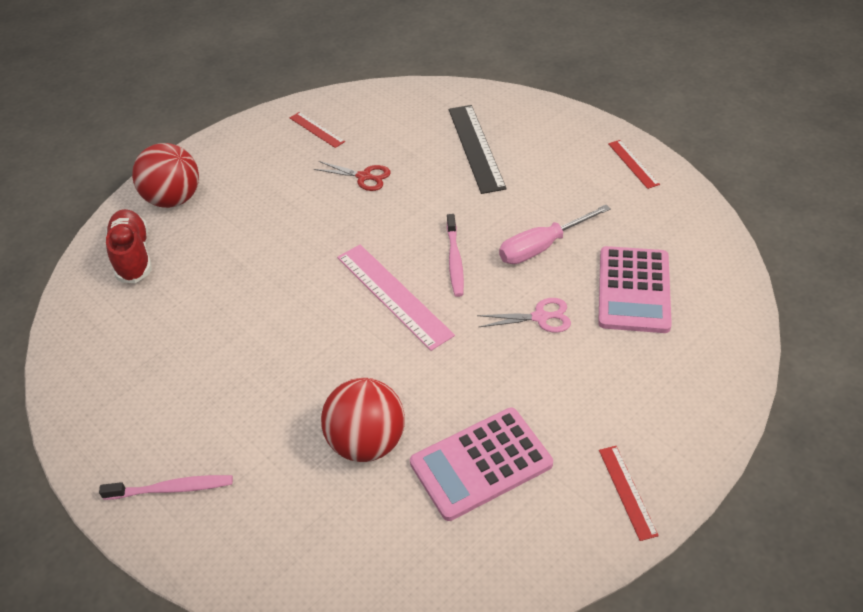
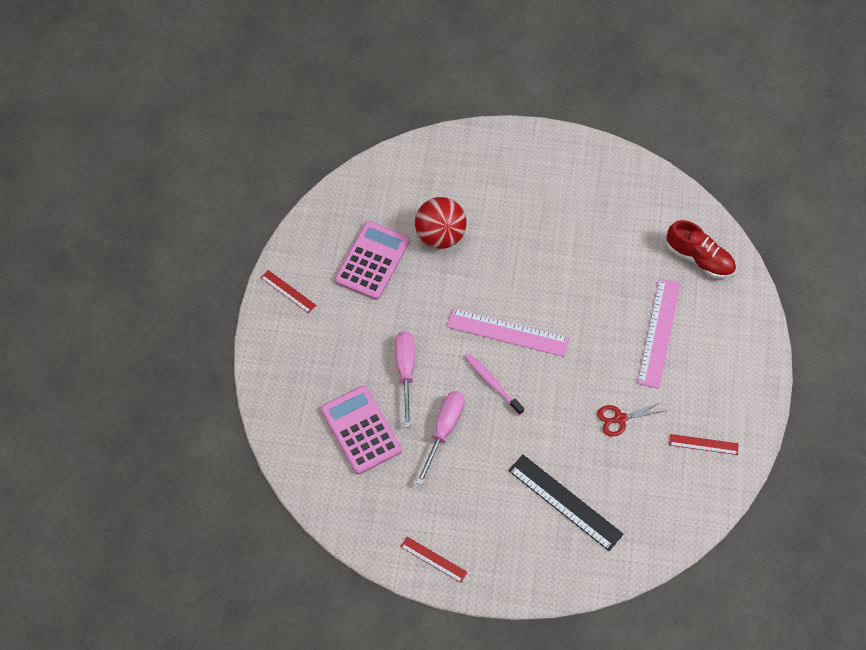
camera: 140 degrees right, 15 degrees up
pink toothbrush [99,475,233,500] -> none
red ball [132,143,199,208] -> none
pink scissors [477,298,571,333] -> pink screwdriver [395,331,415,427]
none -> pink ruler [637,278,681,389]

